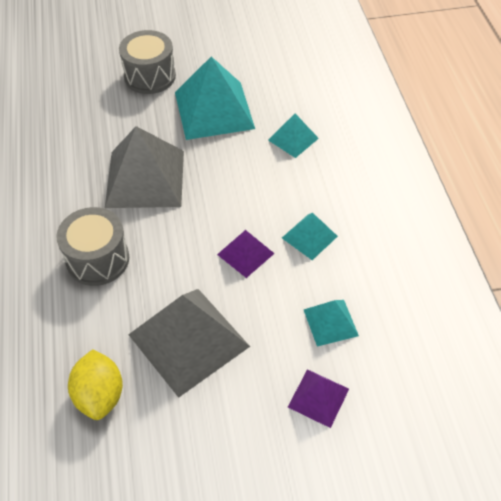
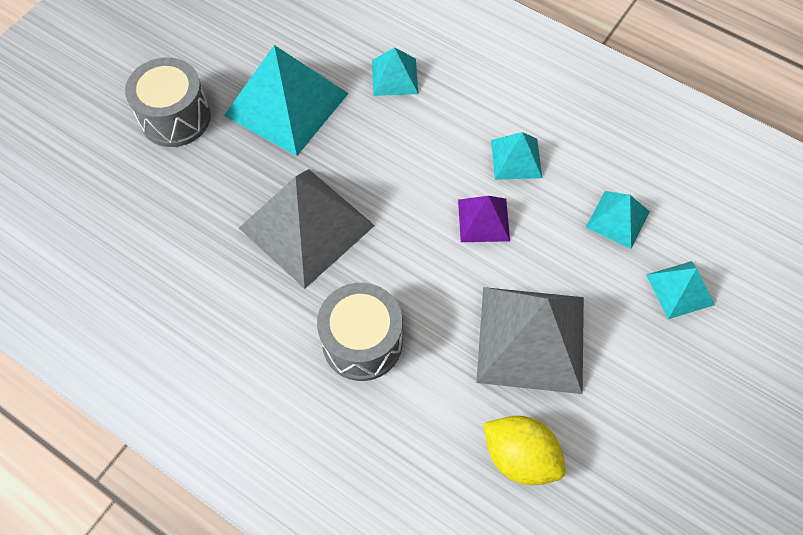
camera: 45 degrees left, 10 degrees up
purple pyramid [288,369,349,428] -> turquoise pyramid [646,261,715,319]

